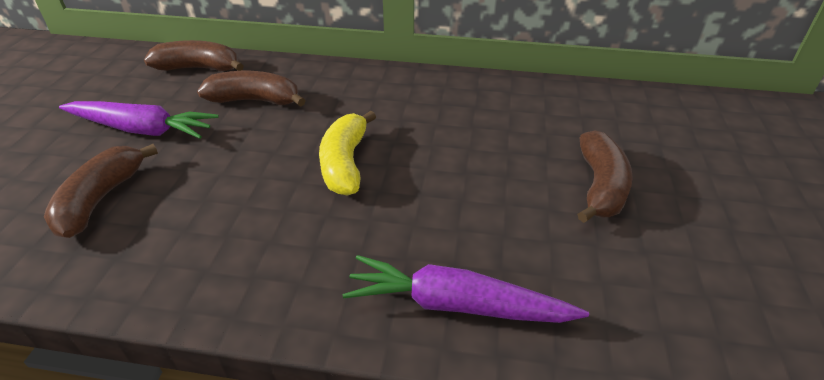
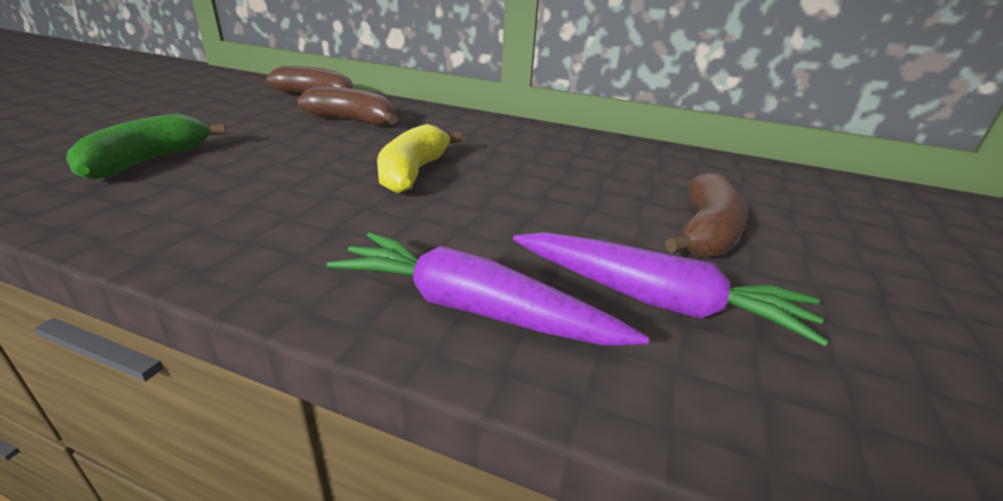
camera: 10 degrees right, 10 degrees down
brown banana [44,144,158,238] -> green banana [66,113,227,180]
purple carrot [59,101,219,139] -> purple carrot moved to [513,232,829,346]

